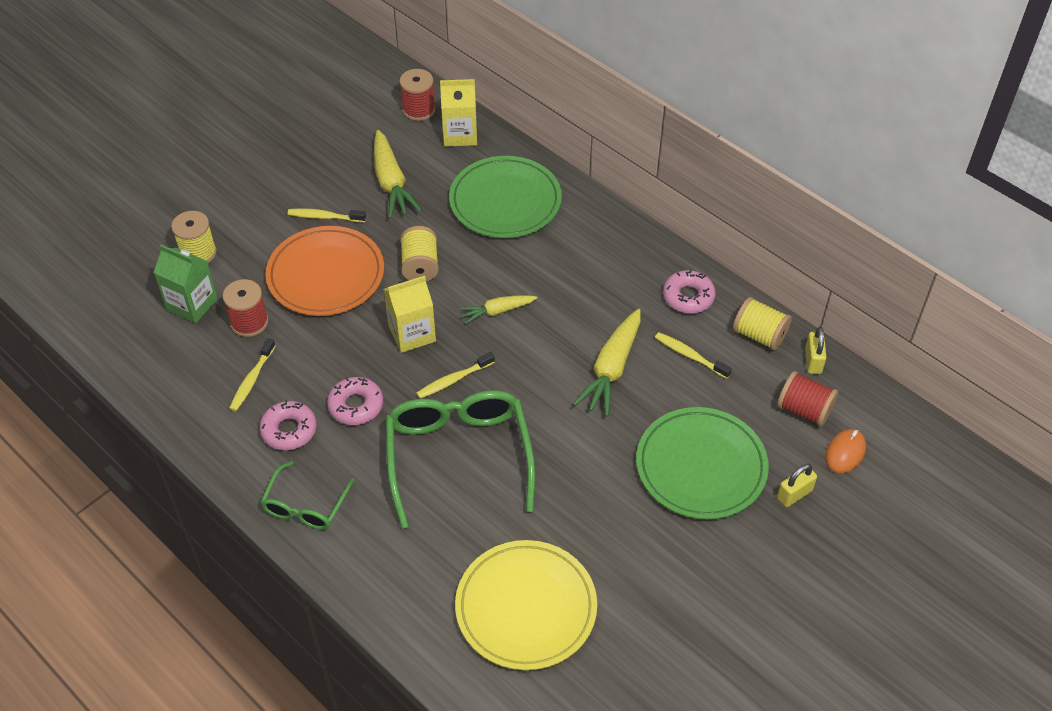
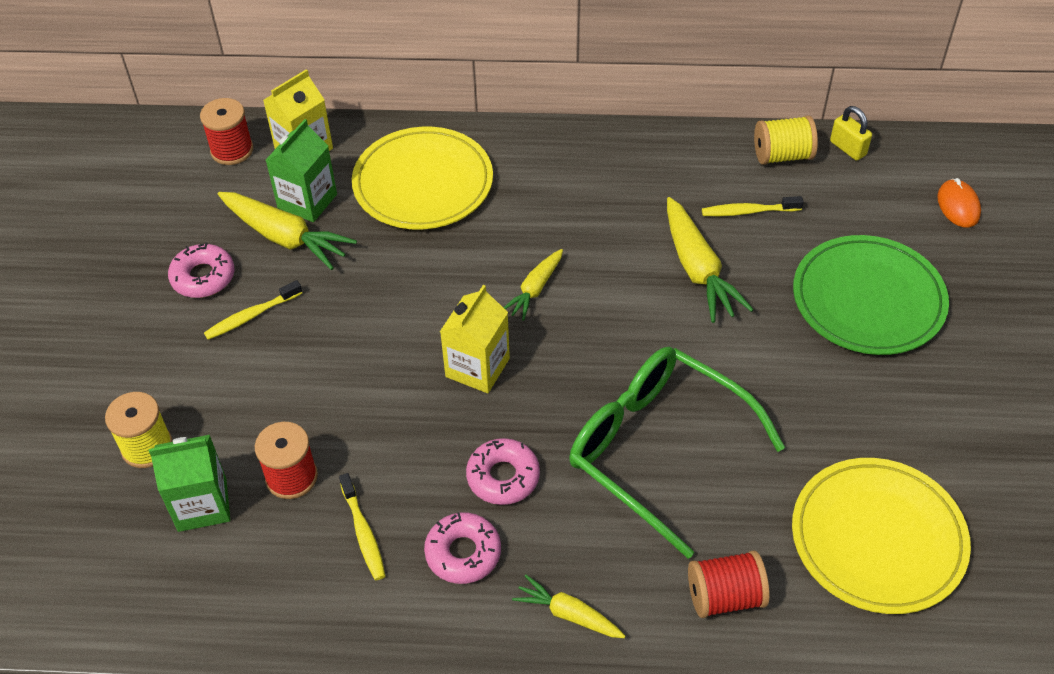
camera: 40 degrees left, 0 degrees up
green glasses [260,461,354,530] -> yellow carrot [512,575,625,638]
orange plate [265,226,384,316] -> none
yellow spool [400,226,439,281] -> none
yellow toothbrush [416,352,495,399] -> none
green plate [449,156,562,238] -> yellow plate [352,127,493,229]
pink donut [663,269,716,314] -> pink donut moved to [168,243,235,298]
red spool [777,371,838,427] -> red spool moved to [688,551,770,618]
yellow padlock [777,463,817,507] -> none
none -> green carton [266,119,337,222]

